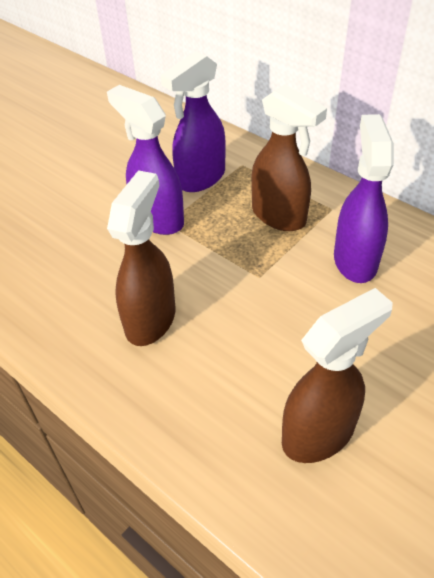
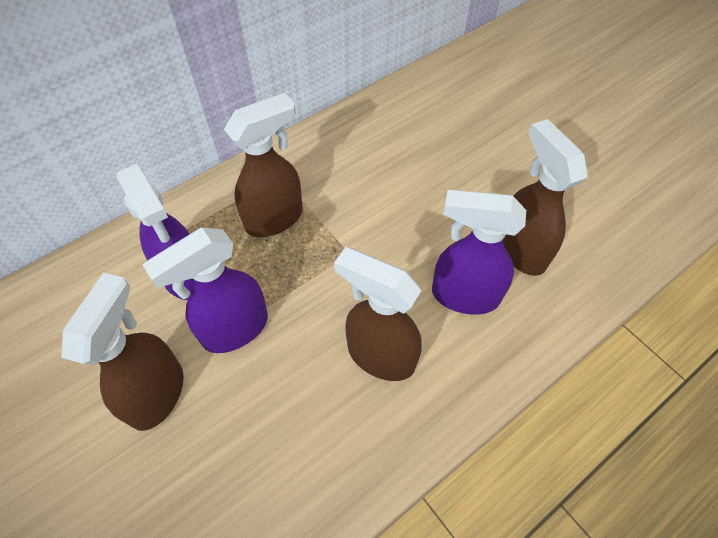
camera: 80 degrees left, 10 degrees up
purple spray bottle [334,114,394,283] -> purple spray bottle moved to [432,190,526,315]
none -> brown spray bottle [61,273,183,431]

